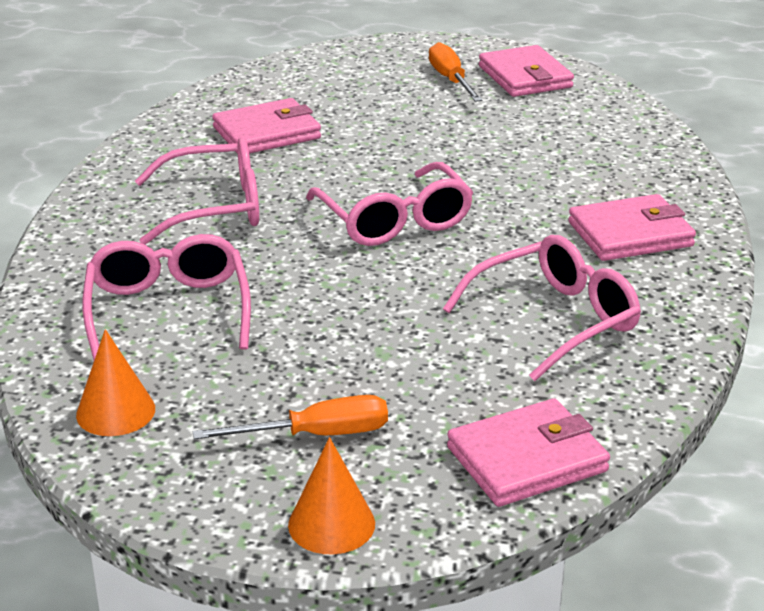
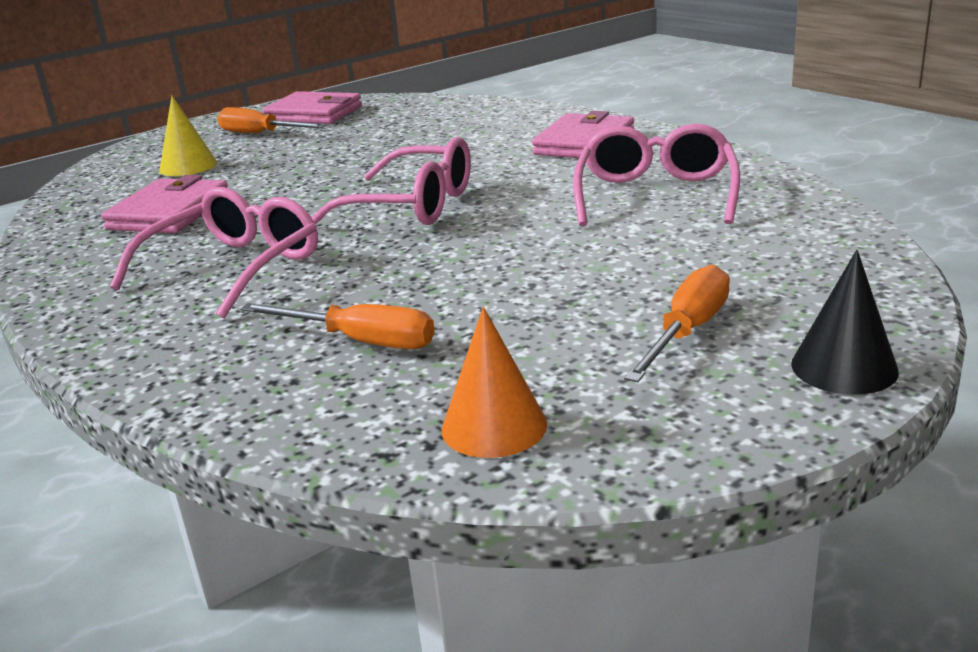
camera: 45 degrees left, 5 degrees down
pink glasses [82,234,251,360] -> orange screwdriver [241,303,435,349]
orange cone [288,437,375,554] -> black cone [791,250,899,395]
pink wallet [447,398,610,507] -> none
none -> yellow cone [159,96,217,176]

